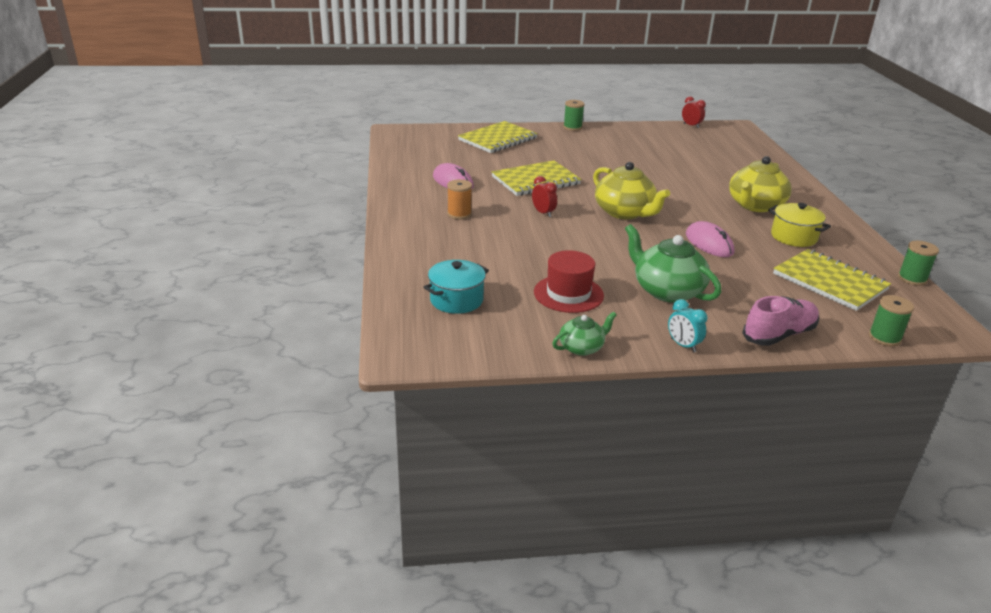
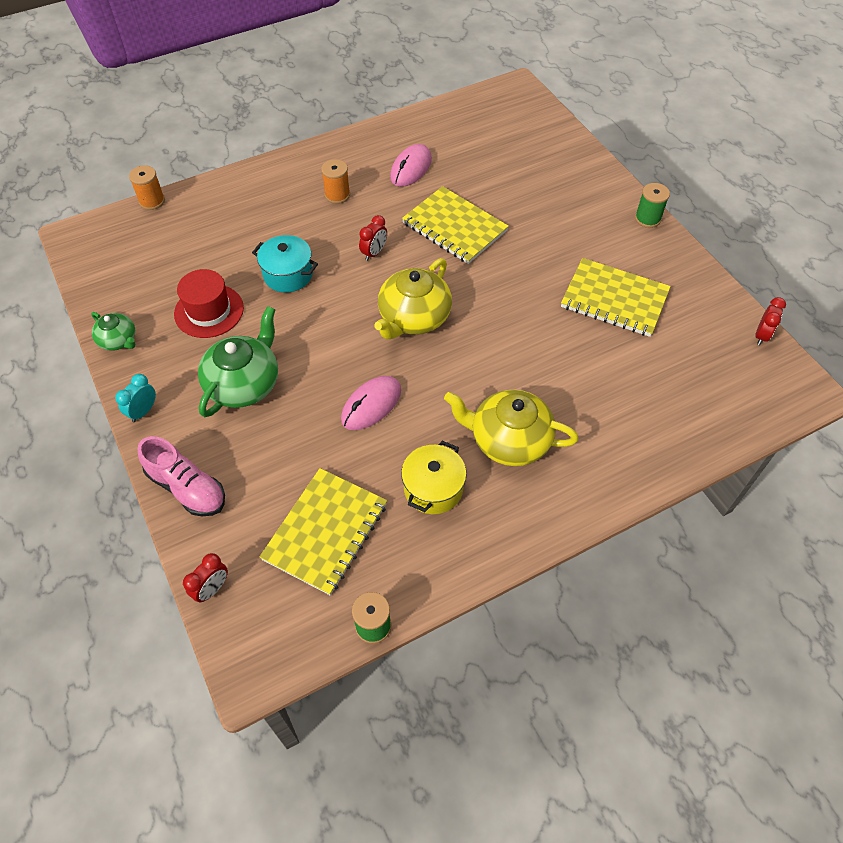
camera: 70 degrees right, 25 degrees up
turquoise pot [424,260,489,314] -> turquoise pot moved to [252,235,318,293]
yellow notebook [458,121,538,153] -> yellow notebook moved to [561,258,671,337]
green spool [869,295,914,347] -> red clock [183,553,228,603]
none -> orange spool [129,165,165,210]

